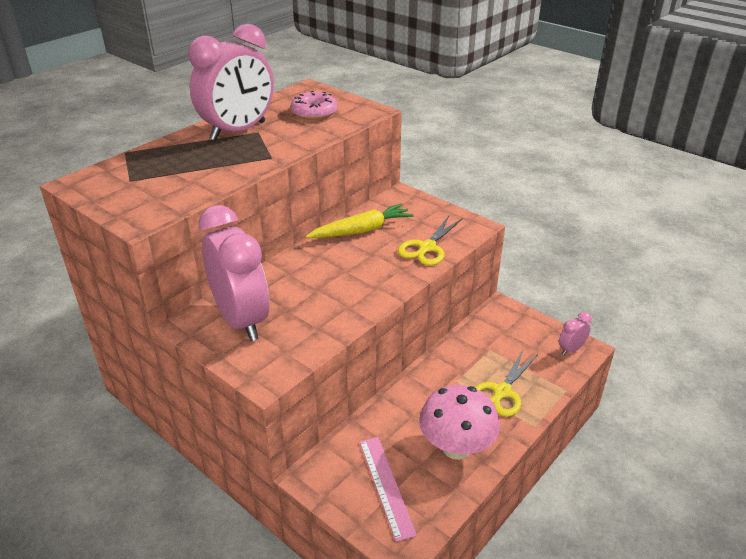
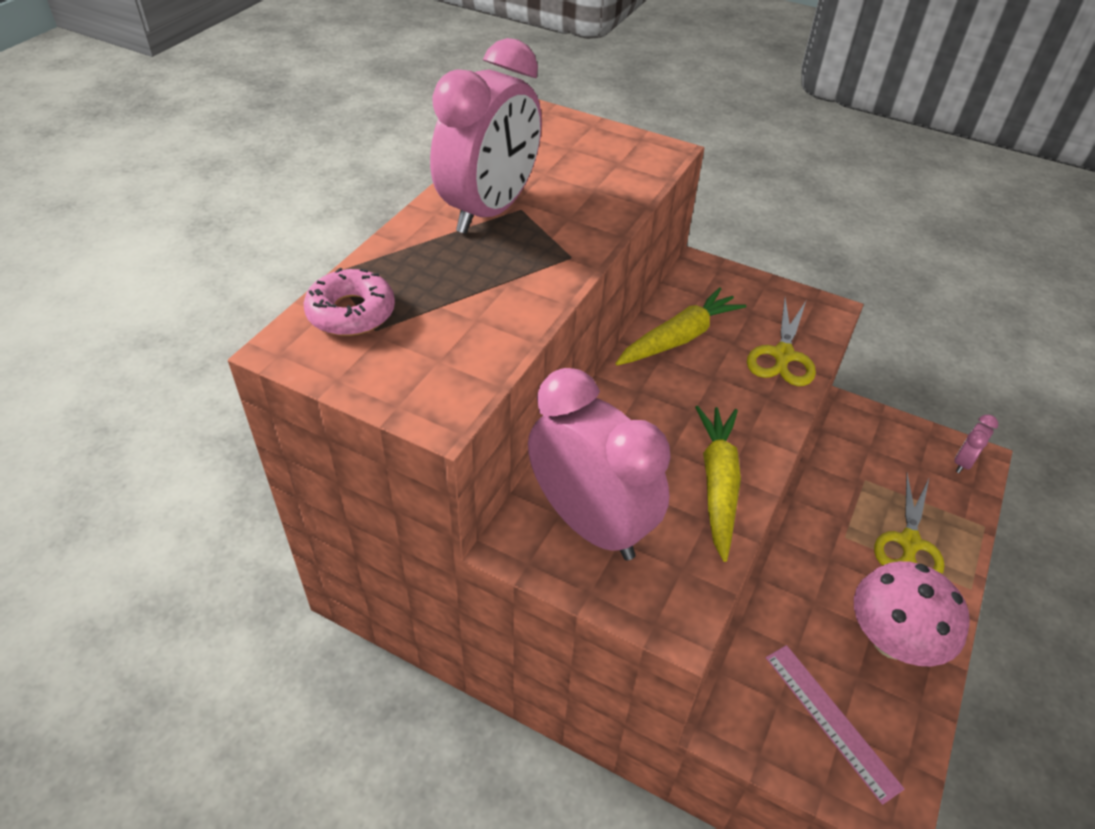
camera: 15 degrees left, 10 degrees up
pink donut [291,91,337,120] -> pink donut moved to [304,268,395,336]
none -> yellow carrot [695,406,741,562]

